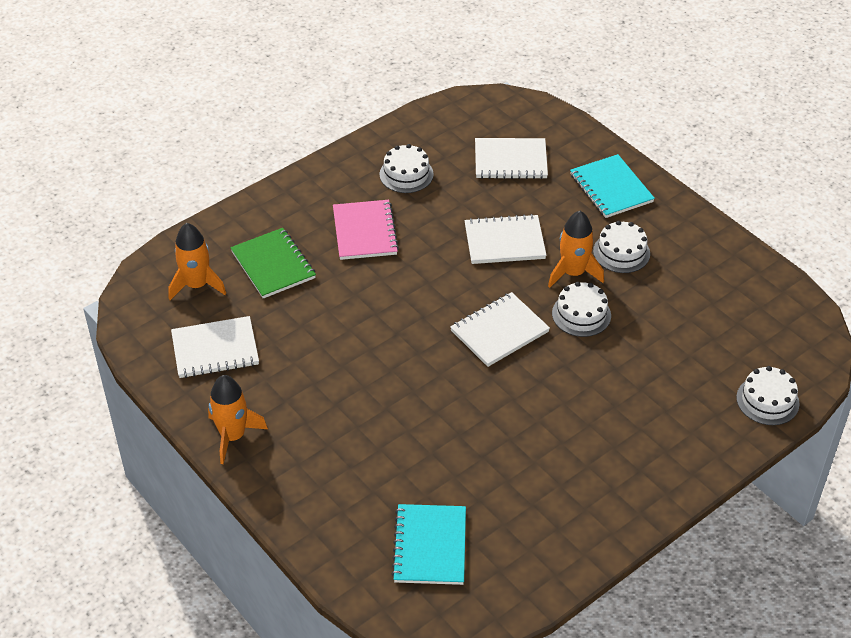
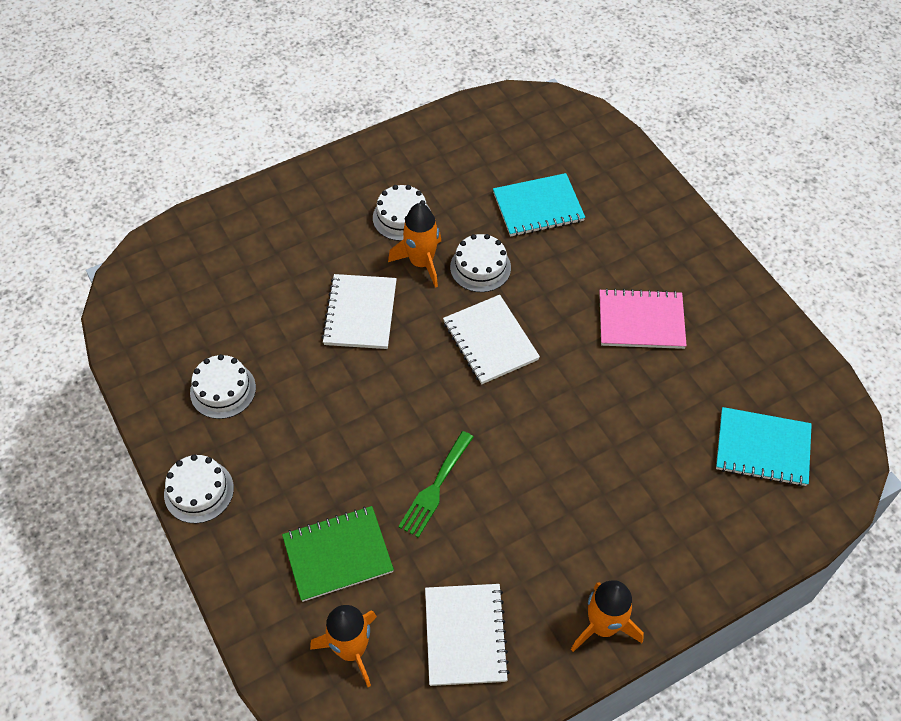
camera: 80 degrees left, 10 degrees up
pink notebook [333,200,399,260] -> pink notebook moved to [599,288,687,349]
white notebook [475,138,548,179] -> none
turquoise notebook [570,154,655,218] -> turquoise notebook moved to [493,173,585,237]
white cake [736,366,800,425] -> white cake moved to [164,455,234,523]
none -> green fork [398,431,474,538]

